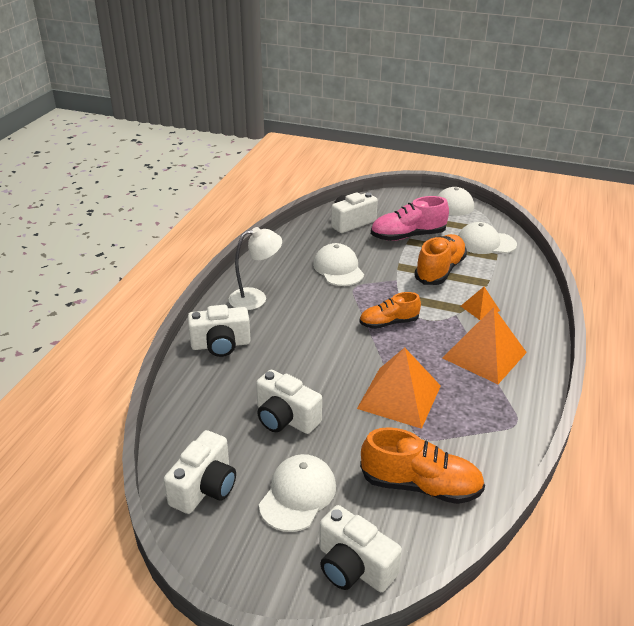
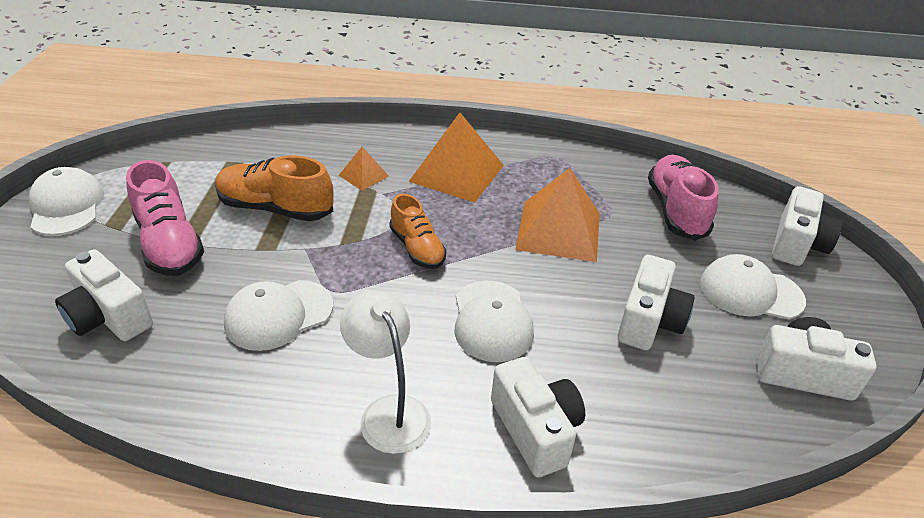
camera: 105 degrees left, 5 degrees up
orange shoe [360,427,485,504] -> pink shoe [648,155,719,241]
white cap [458,222,517,254] -> white cap moved to [454,281,534,362]

